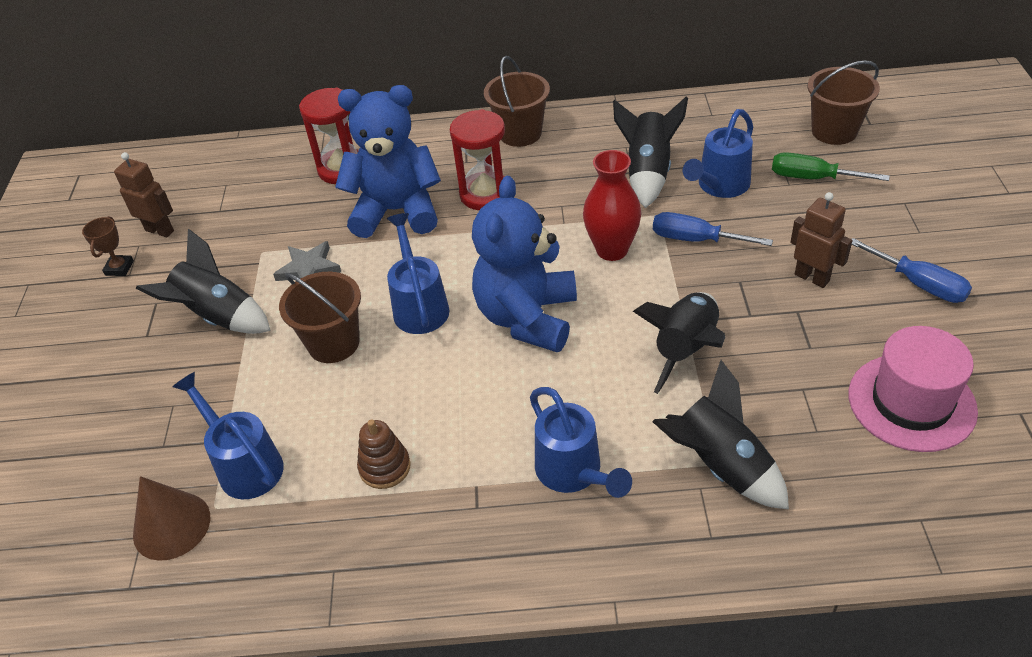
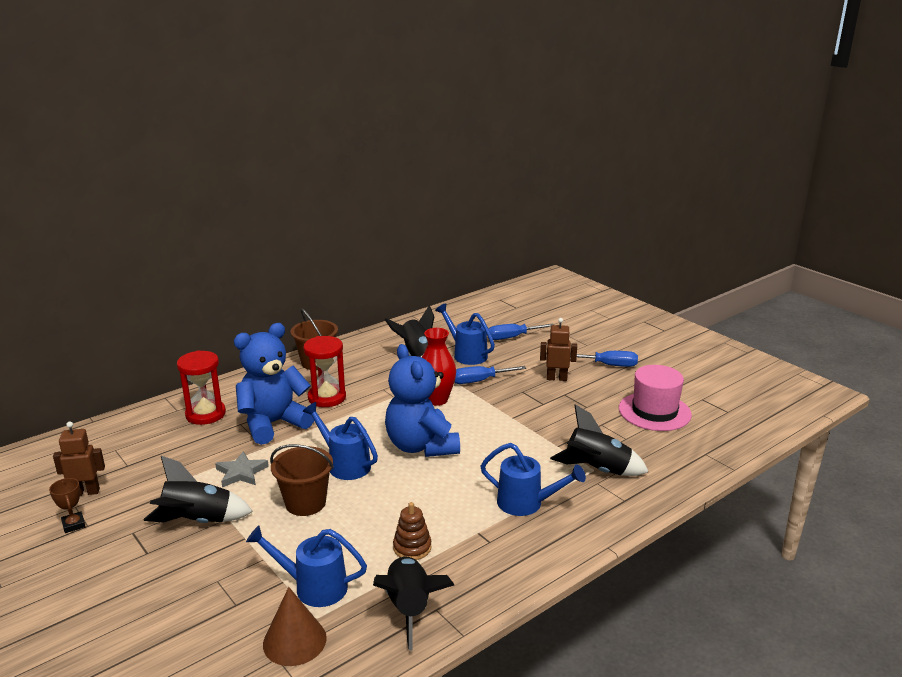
camera: 40 degrees left, 20 degrees down
black rocket [633,292,725,394] -> black rocket moved to [373,557,454,650]
blue watering can [683,109,753,198] -> blue watering can turned 135 degrees clockwise [435,303,495,365]
green screwdriver [772,152,890,181] -> blue screwdriver [489,324,553,340]
brown bucket [808,60,880,145] -> none

